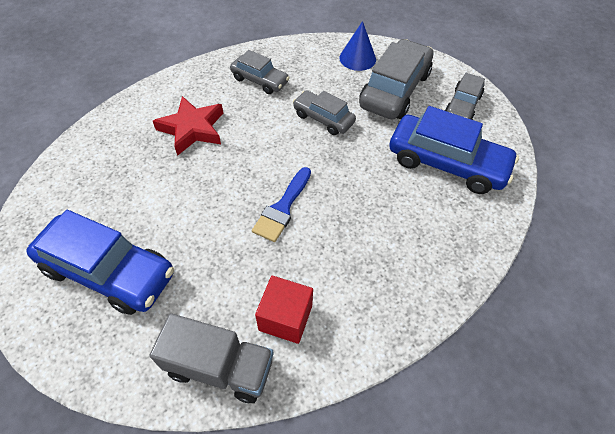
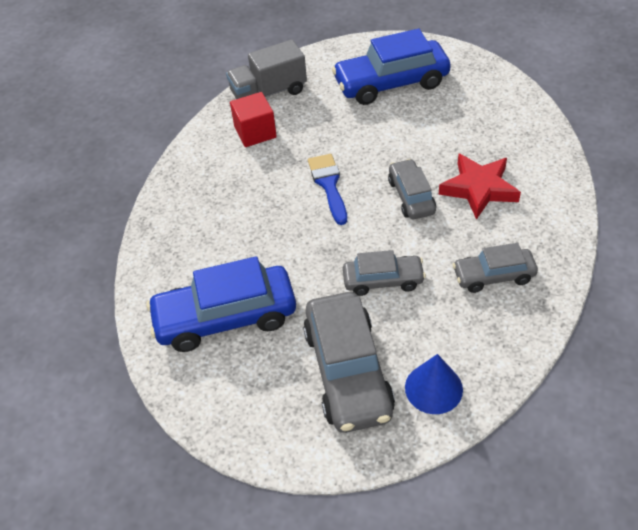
camera: 145 degrees right, 5 degrees down
grey car [445,73,485,120] -> grey car moved to [388,159,436,219]

